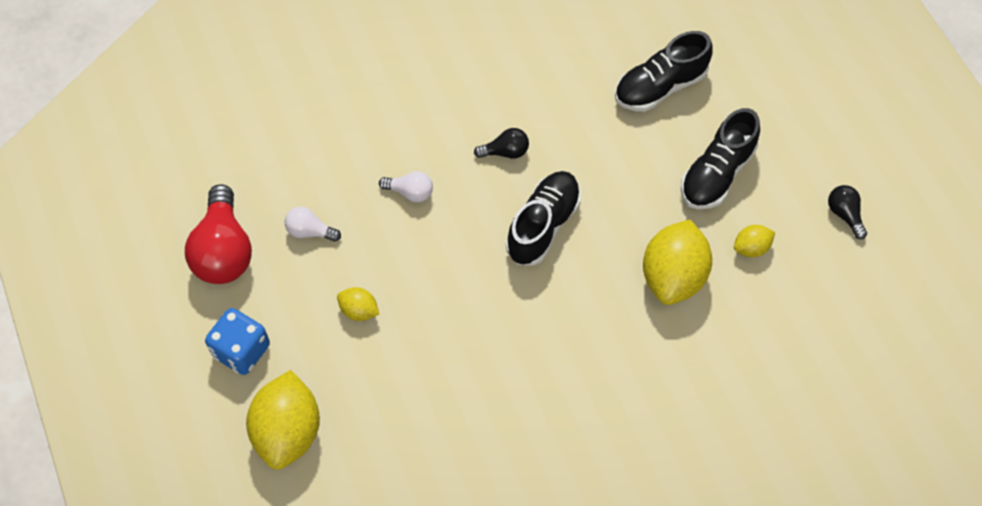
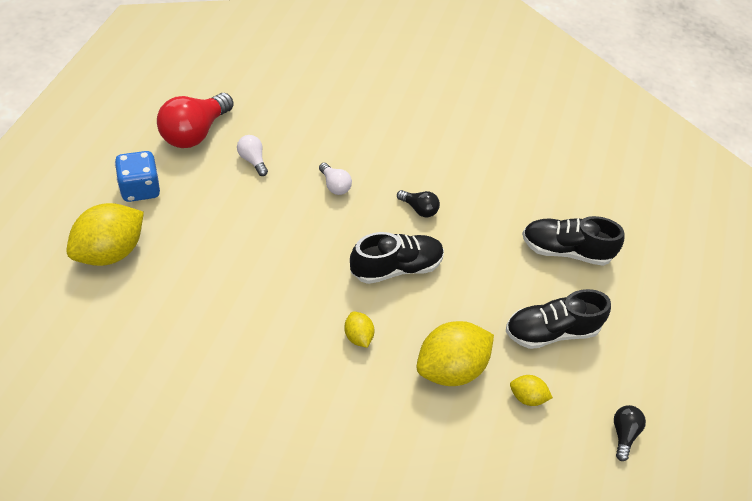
camera: 35 degrees right, 10 degrees down
yellow lemon [337,287,379,321] -> yellow lemon moved to [344,312,374,348]

